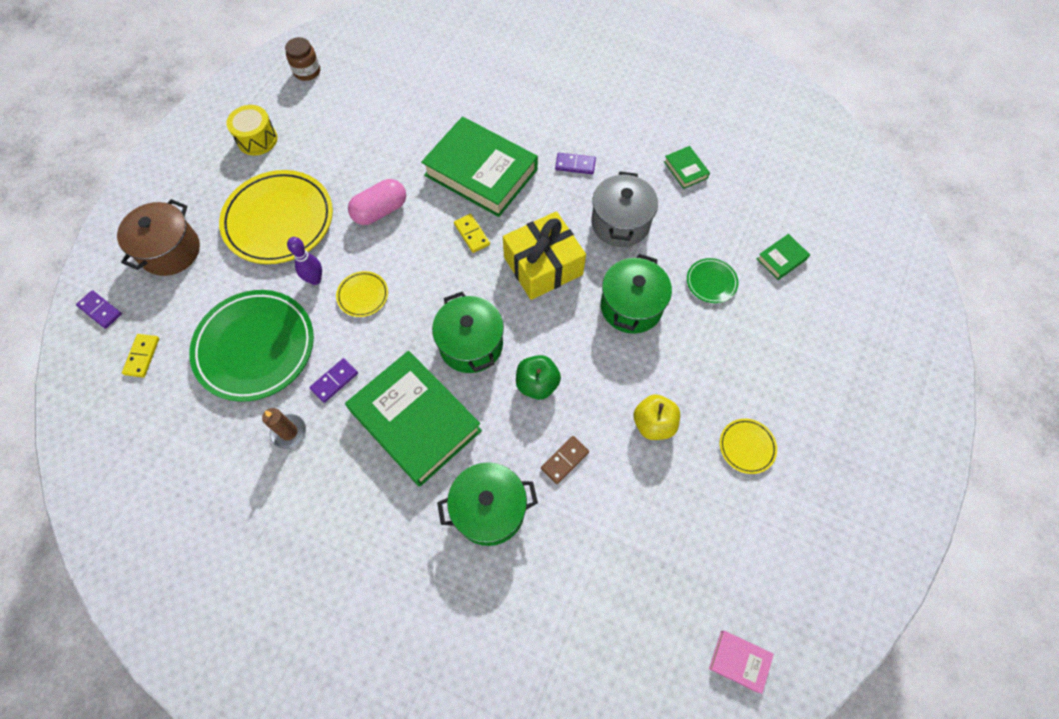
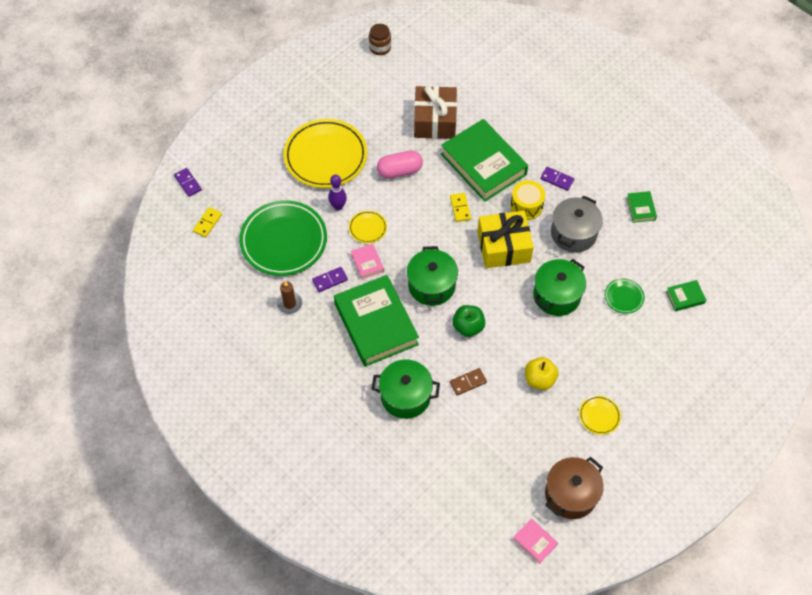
camera: 20 degrees right, 5 degrees down
brown pot [117,199,200,276] -> brown pot moved to [545,457,604,519]
yellow drum [226,105,278,155] -> yellow drum moved to [510,180,545,220]
none -> pink book [351,244,384,280]
none -> brown gift [414,86,457,139]

